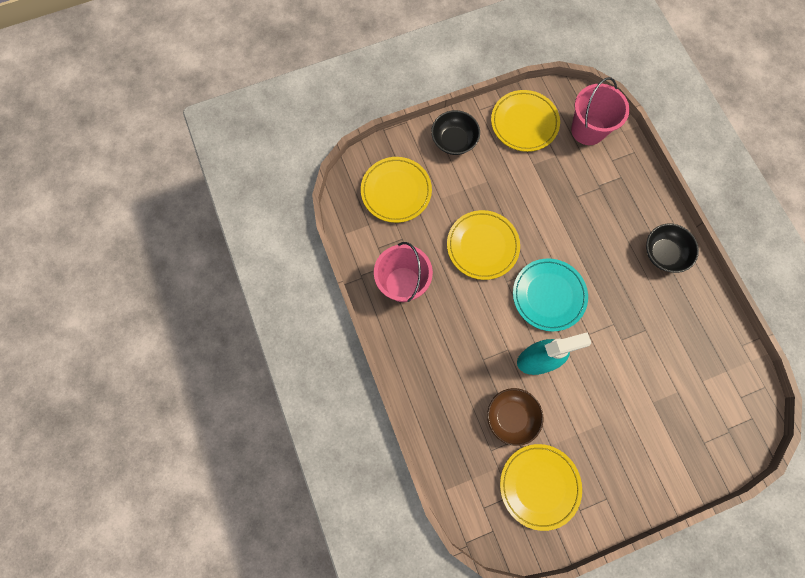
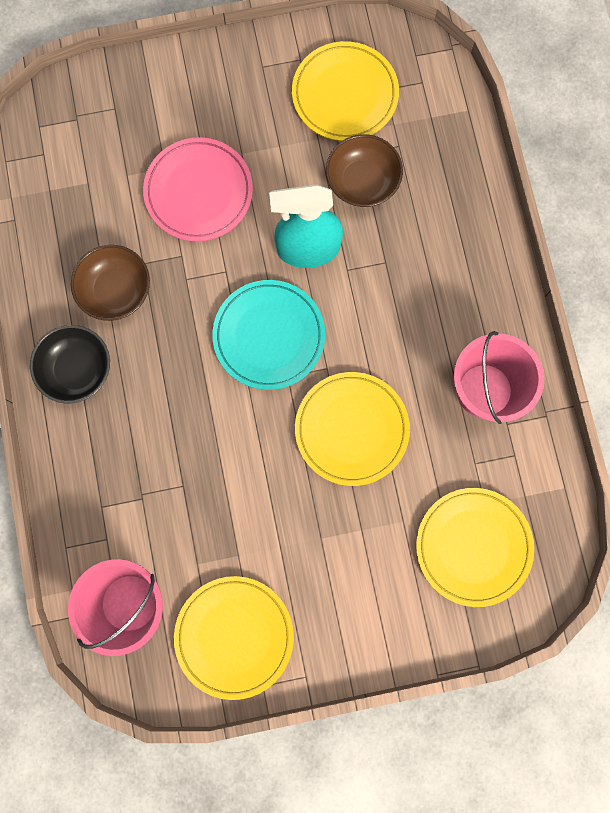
camera: 170 degrees left, 5 degrees up
black bowl [431,110,480,155] -> none
none -> brown bowl [71,245,150,321]
none -> pink plate [143,137,253,241]

